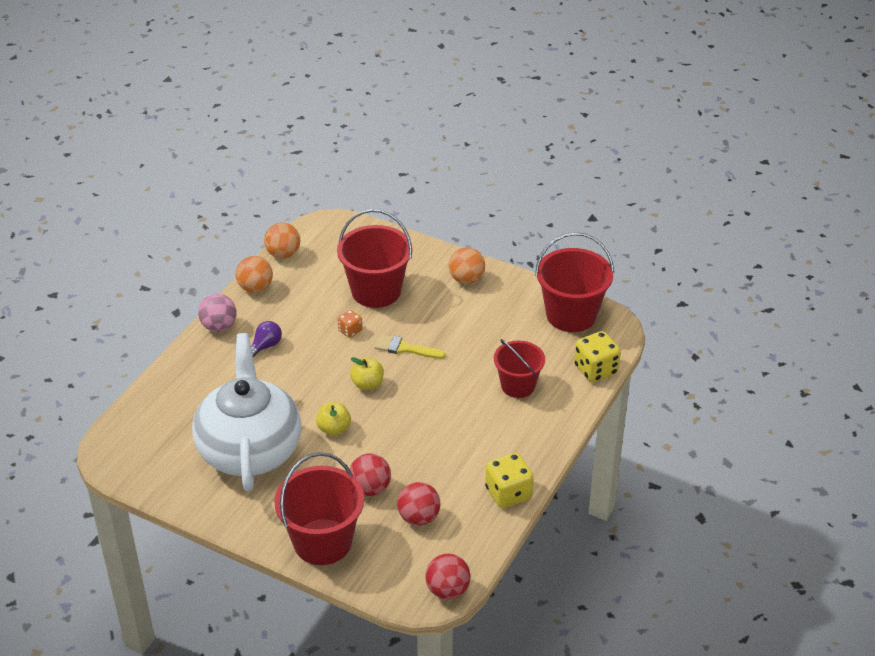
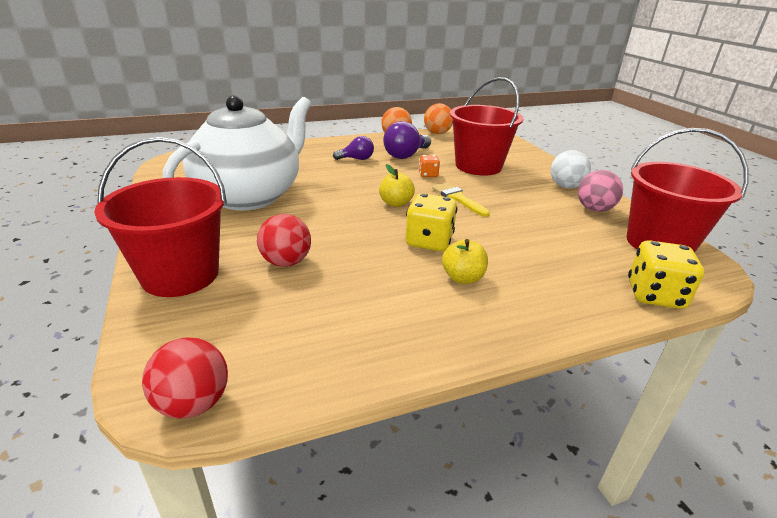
camera: 40 degrees right, 10 degrees down
pink ball [198,294,237,332] -> pink ball moved to [578,170,623,212]
yellow apple [316,402,351,436] -> yellow apple moved to [442,239,488,284]
red ball [397,482,441,526] -> none
orange ball [449,247,485,284] -> white ball [551,150,591,189]
yellow dice [485,453,534,508] -> yellow dice moved to [405,193,457,251]
red bucket [494,339,545,398] -> none
none -> purple light bulb [383,121,431,159]

